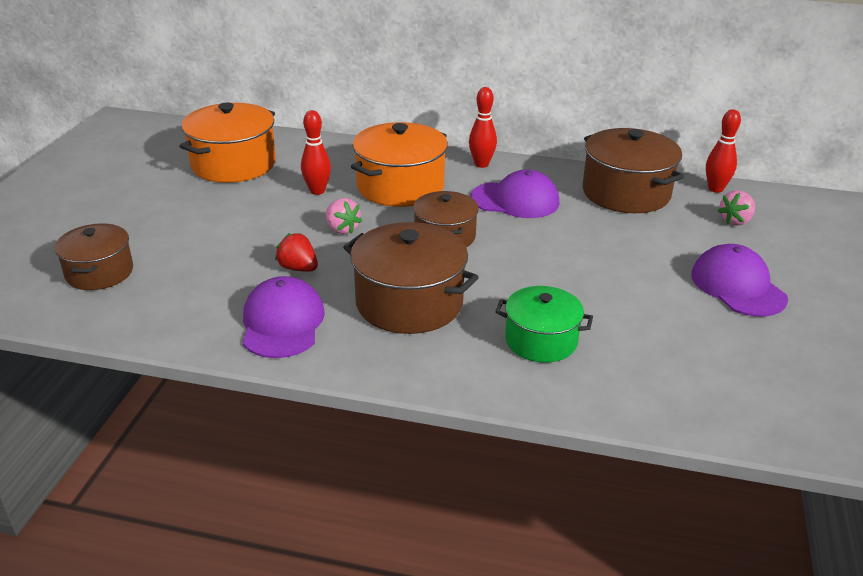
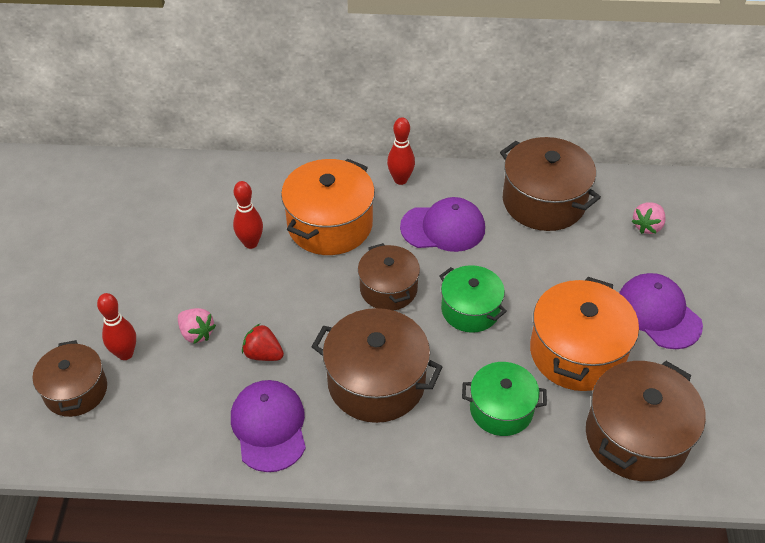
camera: 10 degrees left, 15 degrees up
orange pot [179,103,276,183] -> orange pot moved to [530,277,639,391]
pink strawberry [326,198,362,234] -> pink strawberry moved to [178,308,216,344]
red bowling pin [706,109,741,193] -> red bowling pin moved to [97,293,136,360]
none -> green pot [439,265,507,333]
none -> brown pot [586,361,706,481]

